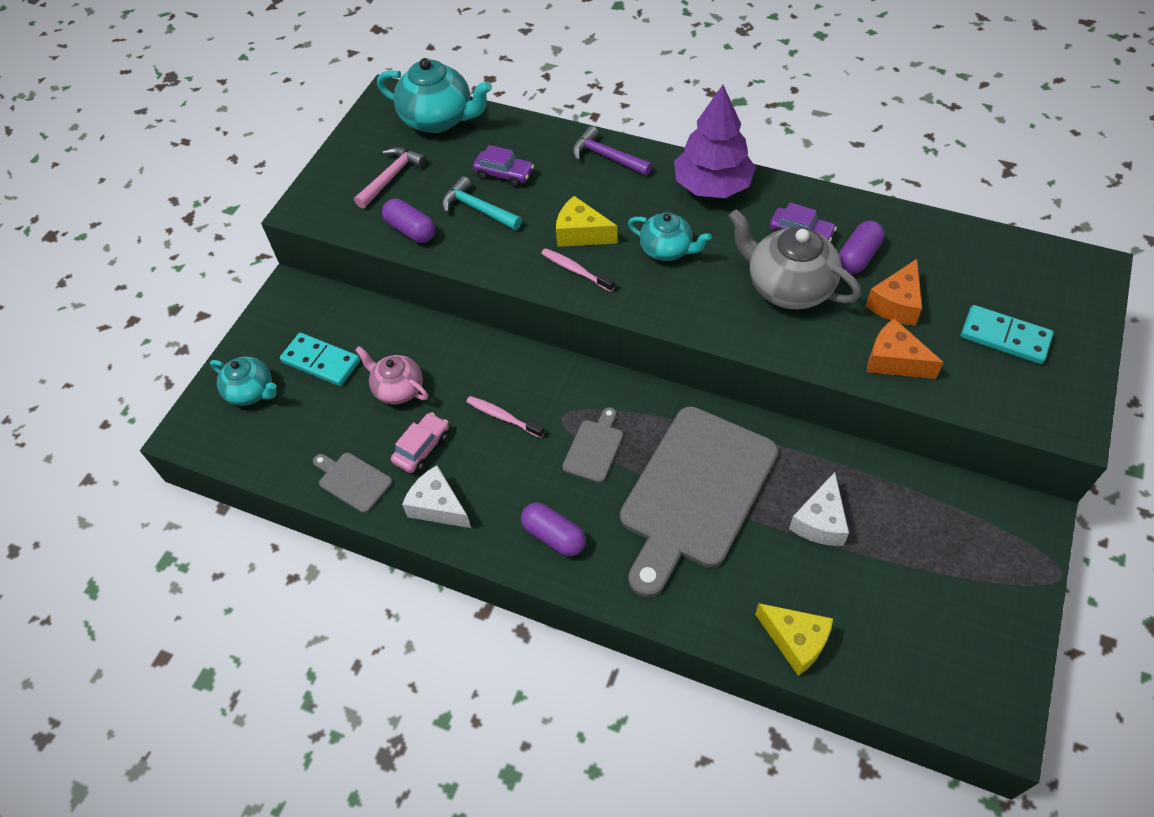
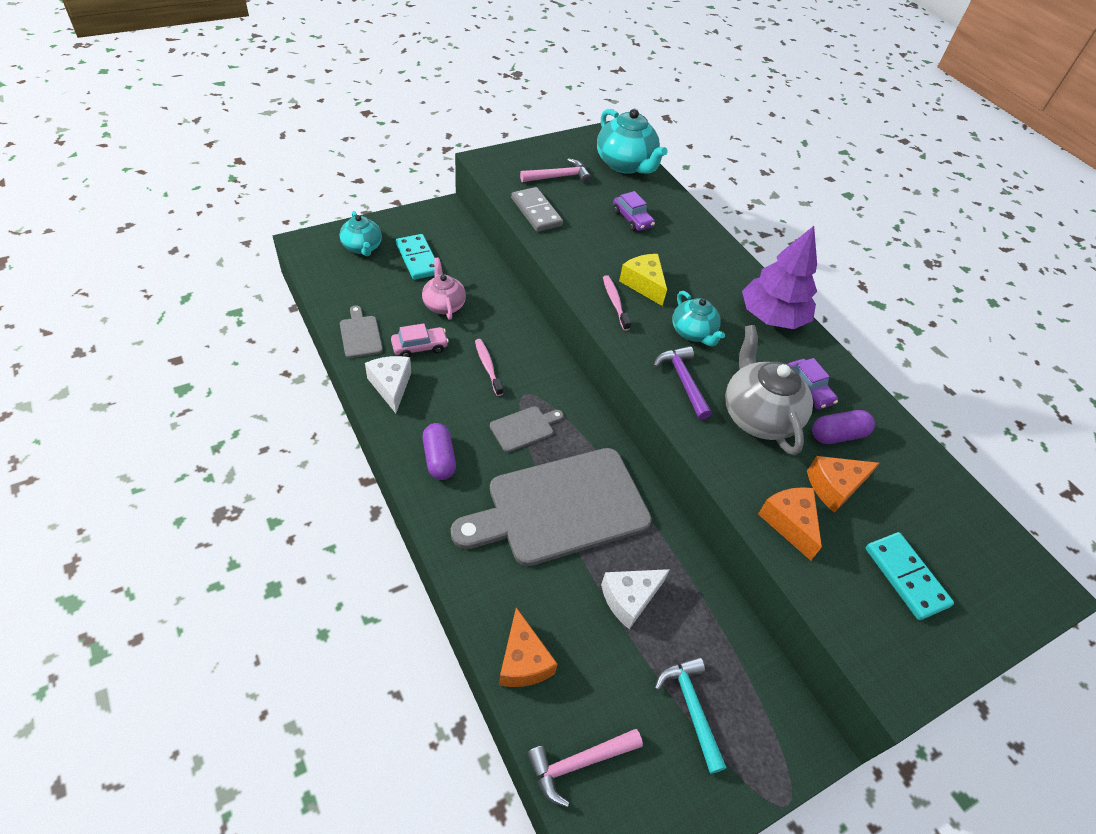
camera: 30 degrees right, 5 degrees down
purple capsule [382,199,435,243] -> grey domino [511,187,563,232]
turquoise hammer [442,176,522,230] -> turquoise hammer moved to [655,657,727,774]
purple hammer [572,126,652,176] -> purple hammer moved to [653,346,712,420]
yellow cheese [755,603,833,676] -> orange cheese [499,607,558,687]
none -> pink hammer [527,729,643,807]

